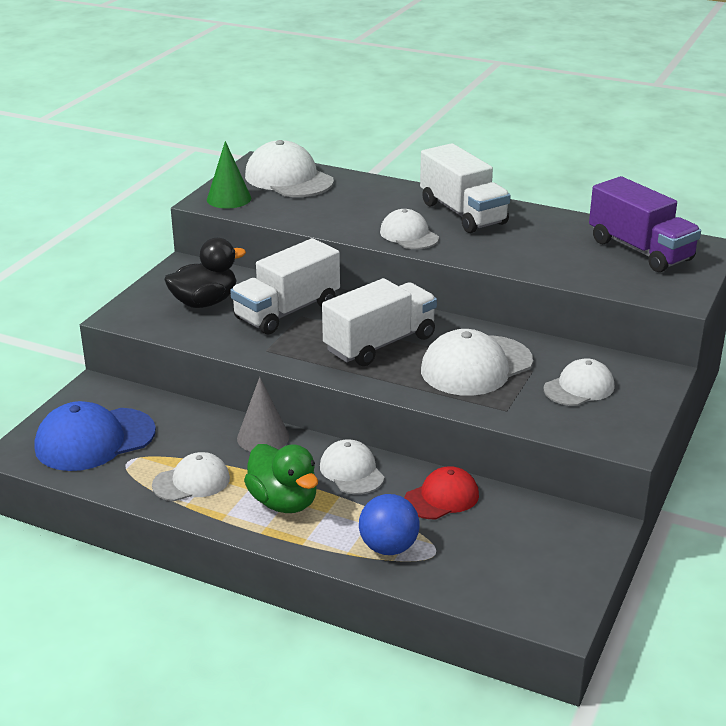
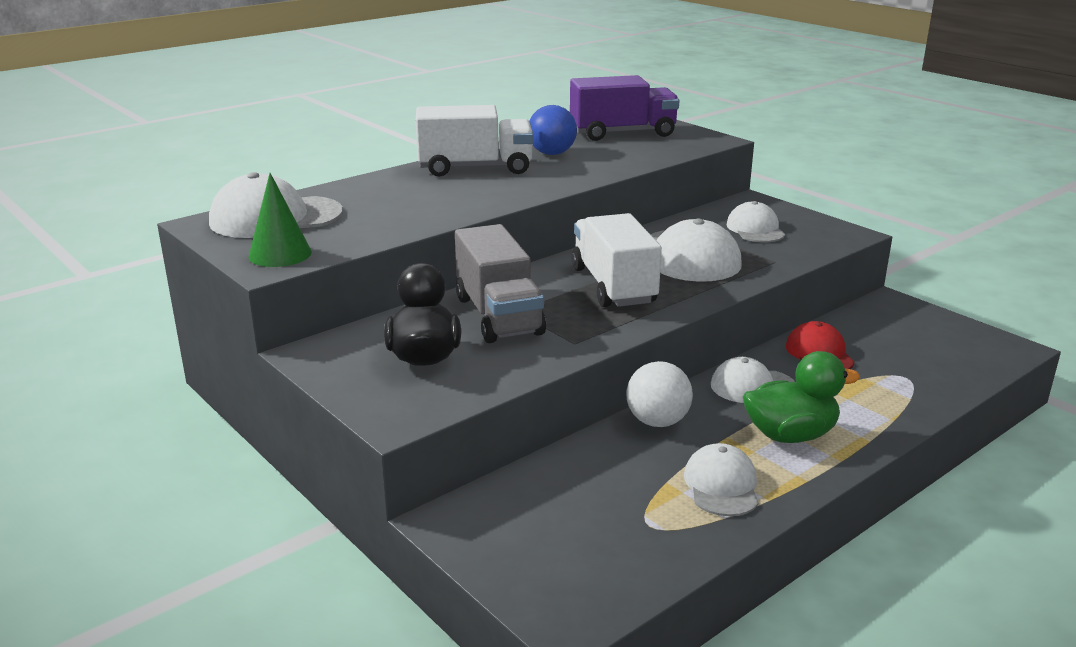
camera: 65 degrees left, 5 degrees down
blue cap [35,401,156,471] -> none
white truck [230,238,340,334] -> grey truck [455,224,546,343]
grey cone [237,377,289,452] -> white ball [627,361,693,427]
blue ball [359,494,420,555] -> blue ball moved to [529,105,577,155]
white cap [380,209,439,249] -> none

